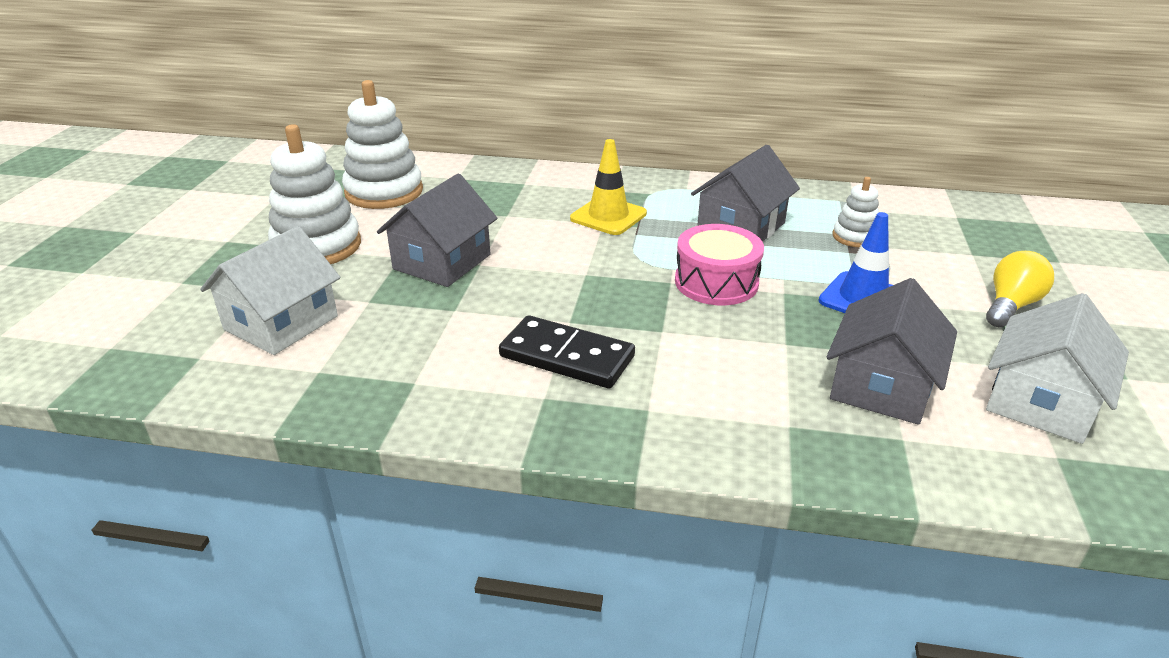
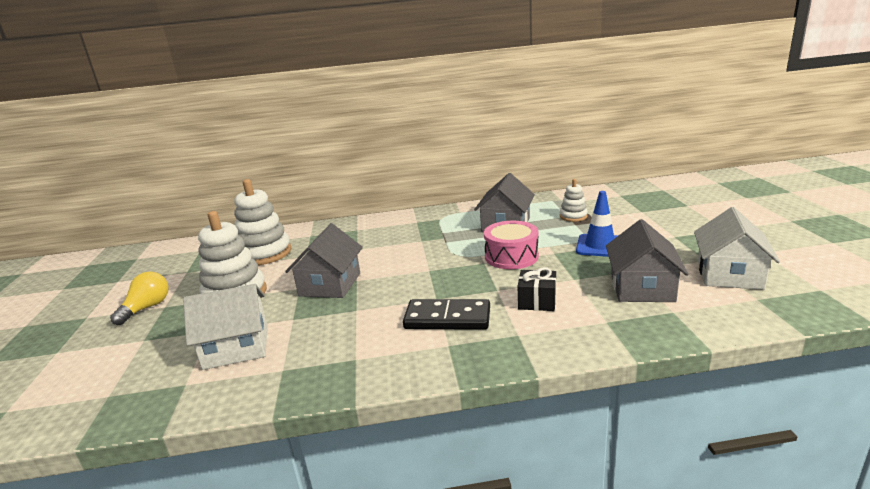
camera: 15 degrees left, 10 degrees down
white house [200,226,340,355] -> white house turned 60 degrees clockwise [183,284,268,370]
yellow traffic cone [570,139,647,235] -> none
yellow light bulb [986,251,1054,327] -> yellow light bulb moved to [110,272,169,325]
none -> black gift [517,267,556,311]

